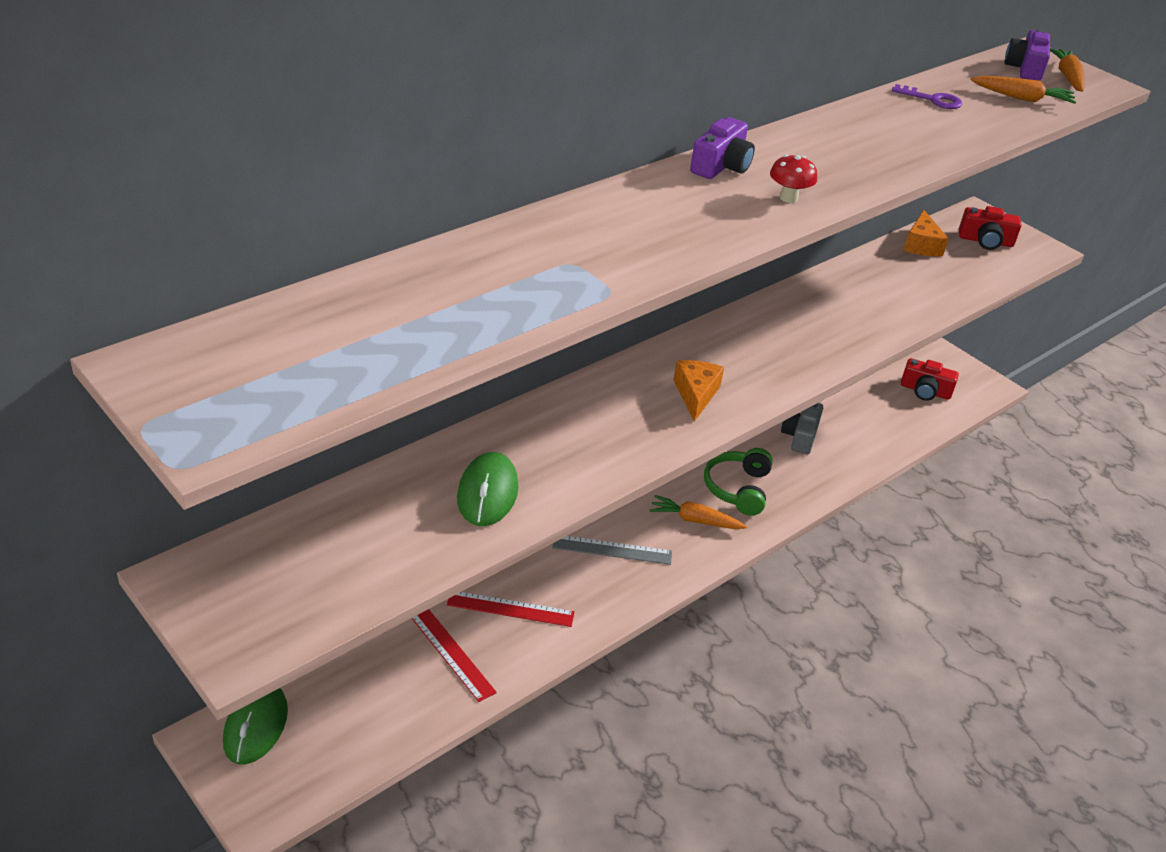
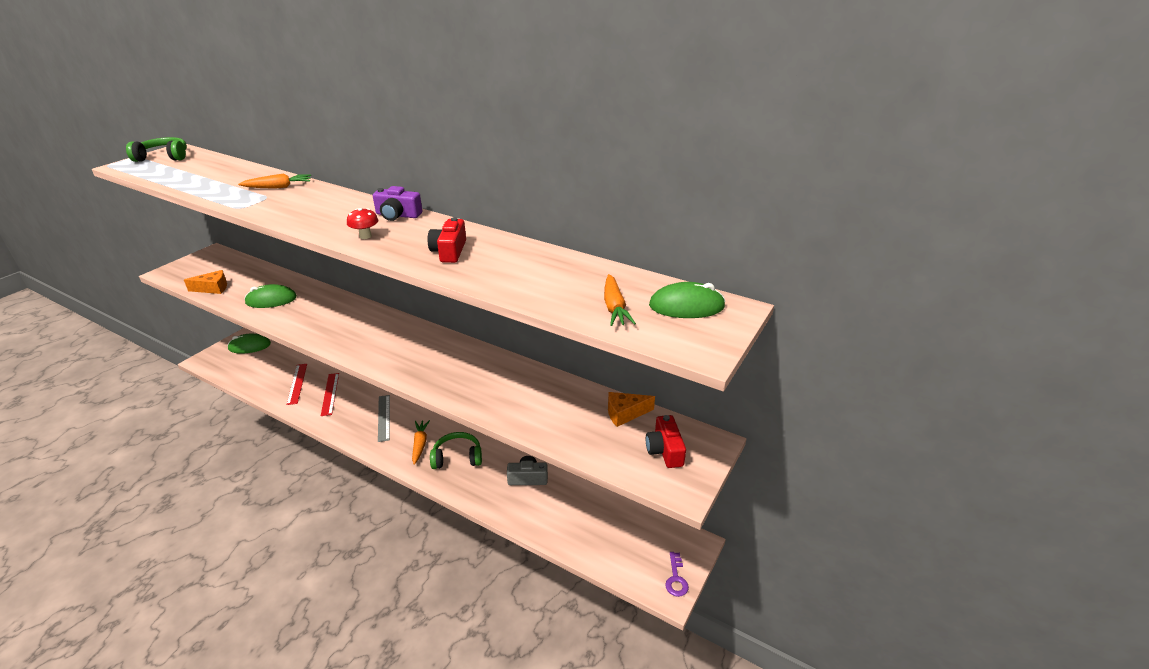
camera: 75 degrees right, 5 degrees down
red ruler [411,609,497,702] -> red ruler turned 45 degrees counterclockwise [286,364,307,405]
orange cheese [674,360,724,422] -> orange cheese moved to [184,270,227,294]
purple key [892,84,962,109] -> purple key moved to [665,552,689,597]
red camera [901,358,959,401] -> red camera moved to [427,217,466,263]
purple camera [1004,29,1050,81] -> green mouse [649,282,726,318]
orange carrot [1050,48,1085,92] -> orange carrot moved to [238,173,311,189]
none -> green headphones [126,137,187,162]

